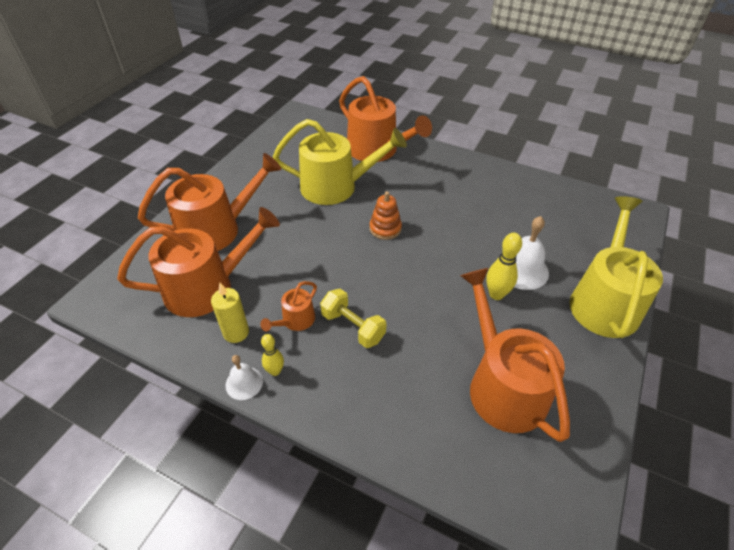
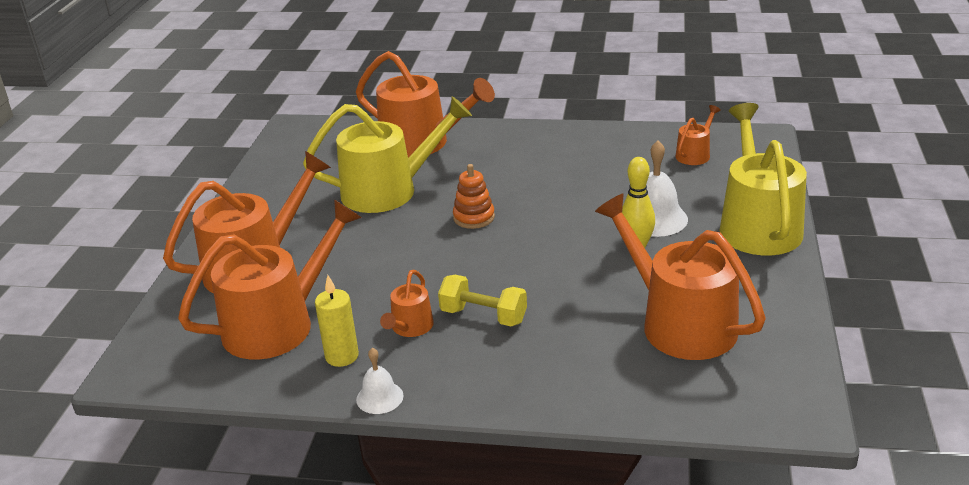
camera: 15 degrees left, 15 degrees down
yellow bowling pin [261,334,284,376] -> none
none -> orange watering can [676,105,721,165]

